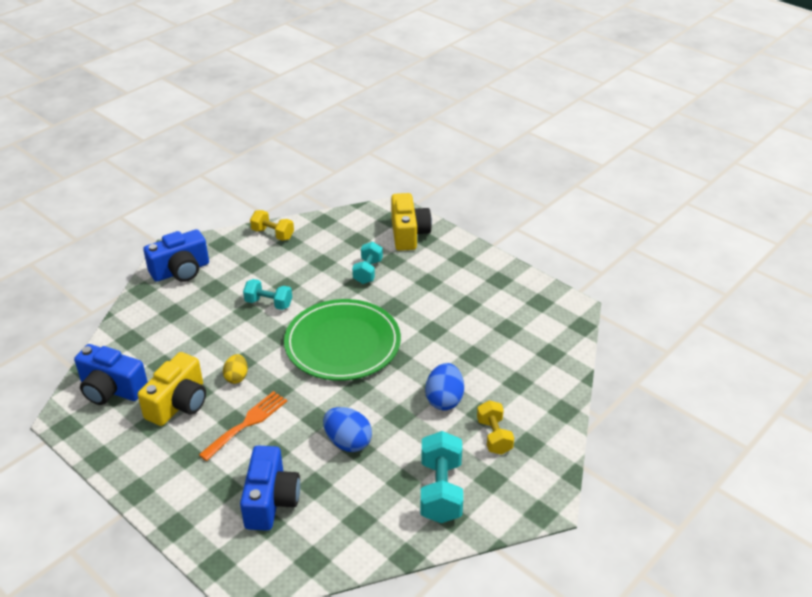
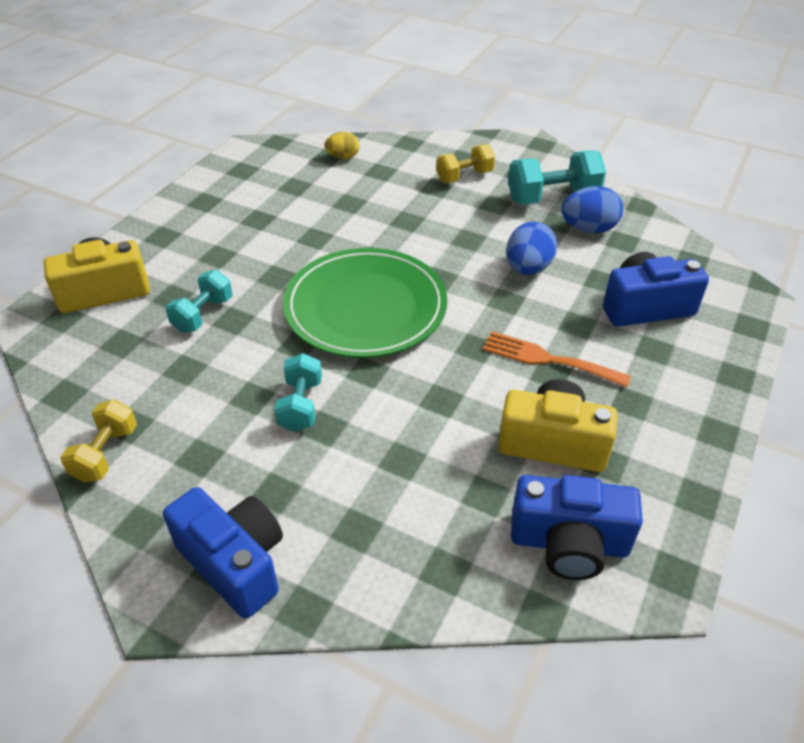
camera: 105 degrees left, 5 degrees up
blue camera [74,344,148,405] -> blue camera turned 90 degrees clockwise [511,475,643,580]
yellow egg [223,354,248,384] -> yellow egg moved to [324,132,359,159]
turquoise dumbbell [352,242,383,284] -> turquoise dumbbell turned 60 degrees counterclockwise [166,270,233,333]
blue egg [425,363,464,410] -> blue egg moved to [561,186,623,233]

